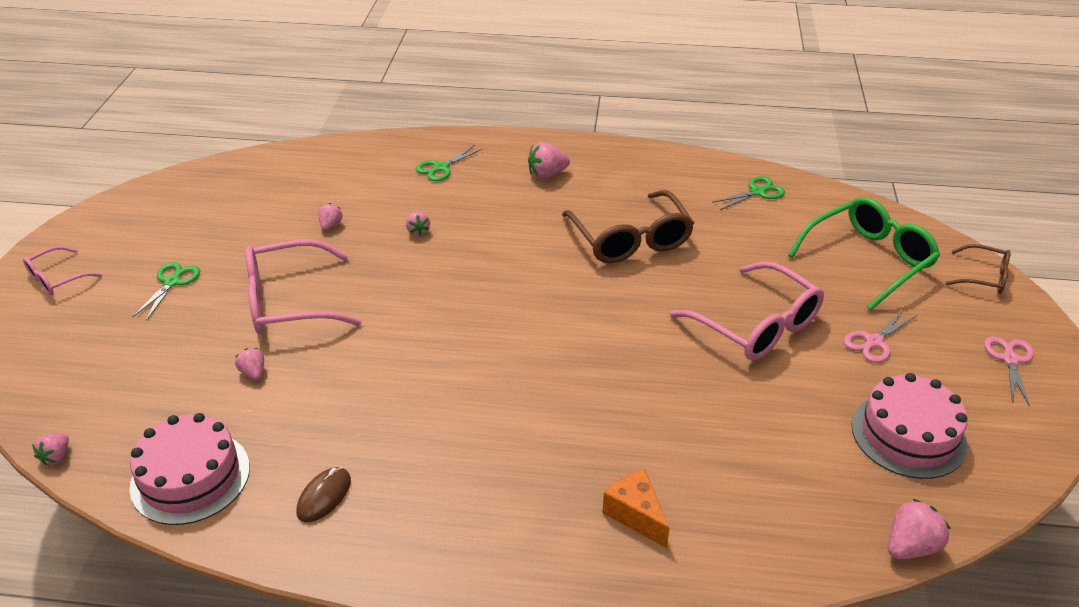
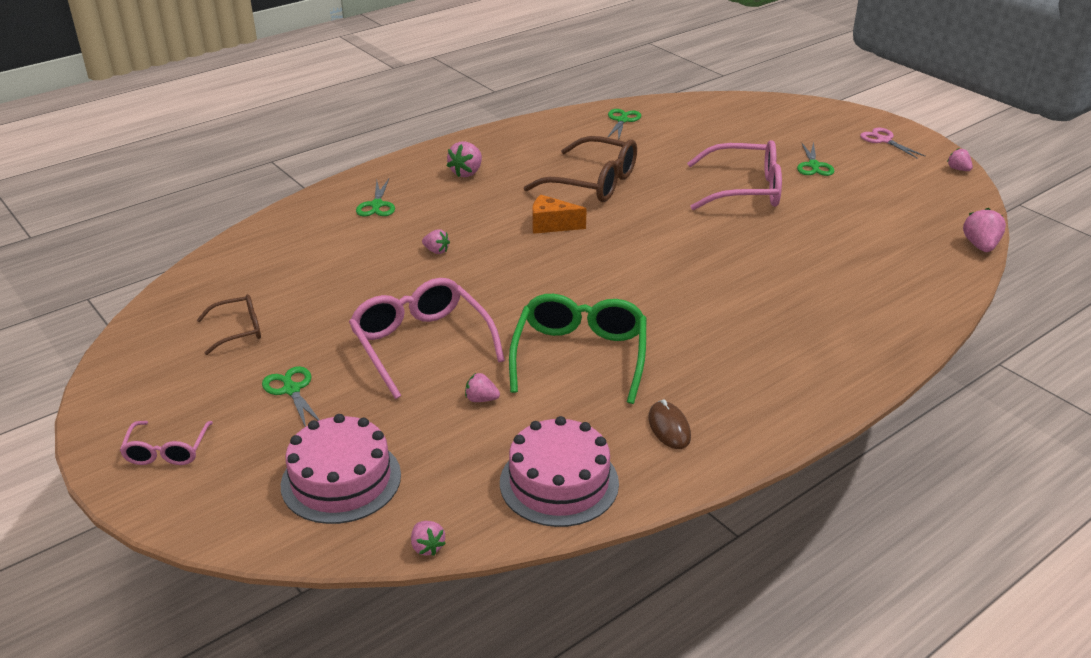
camera: 45 degrees left, 5 degrees down
pink glasses [245,239,362,334] -> pink glasses turned 120 degrees clockwise [349,278,505,399]
pink strawberry [318,203,343,230] -> pink strawberry moved to [947,148,973,171]
orange cheese [603,469,670,548] -> orange cheese moved to [532,195,587,234]
green glasses [788,197,940,310] -> green glasses moved to [509,294,646,404]
pink scissors [844,310,917,363] -> green scissors [797,142,835,176]
pink cake [852,373,968,479] -> pink cake moved to [281,414,401,524]
brown glasses [946,244,1011,294] -> brown glasses moved to [197,294,261,355]

